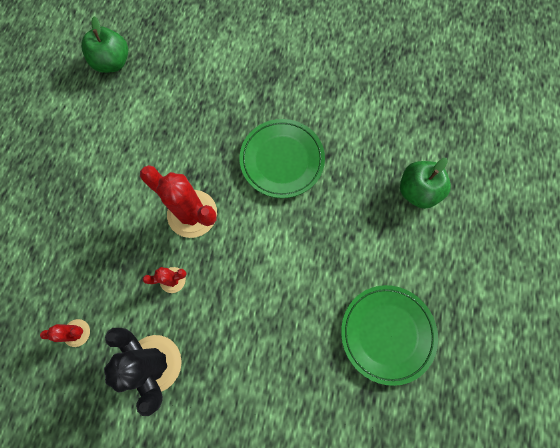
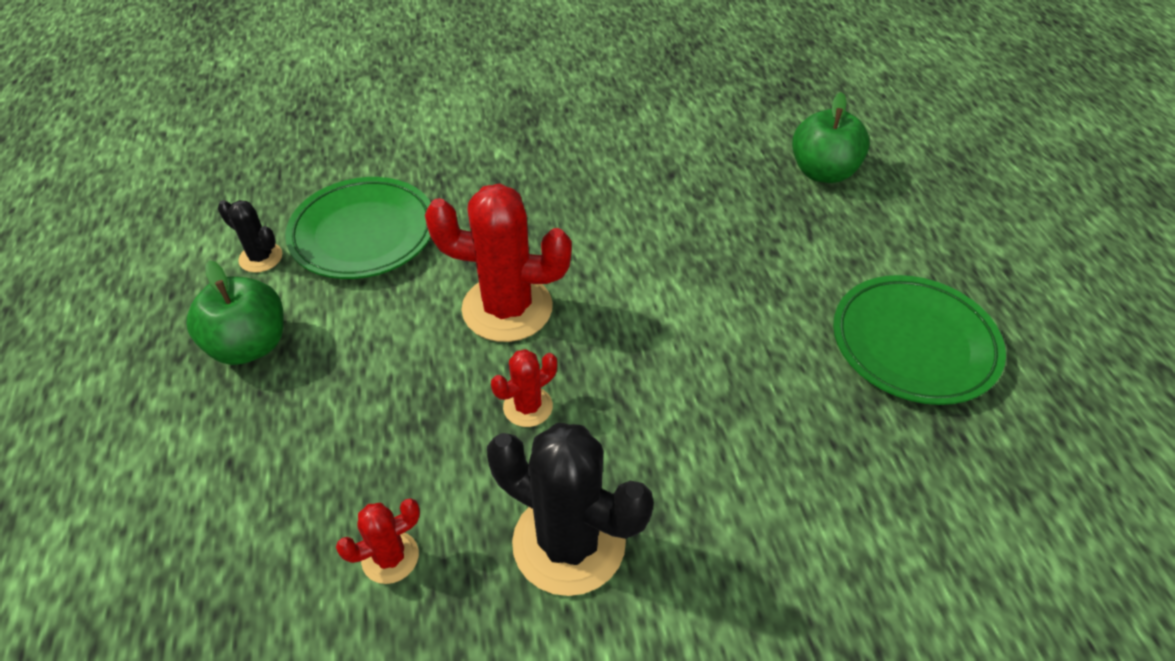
camera: 25 degrees left, 25 degrees down
green apple [81,16,128,73] -> green apple moved to [186,260,284,365]
green plate [240,119,325,198] -> green plate moved to [285,177,431,279]
none -> black cactus [218,200,282,273]

